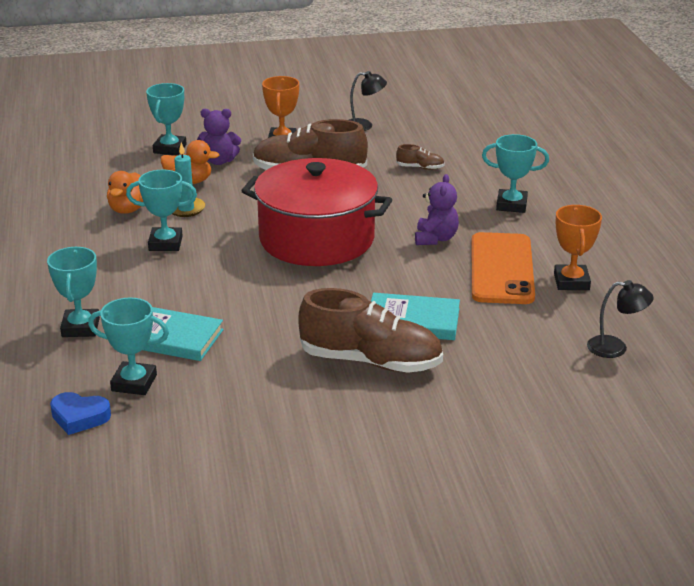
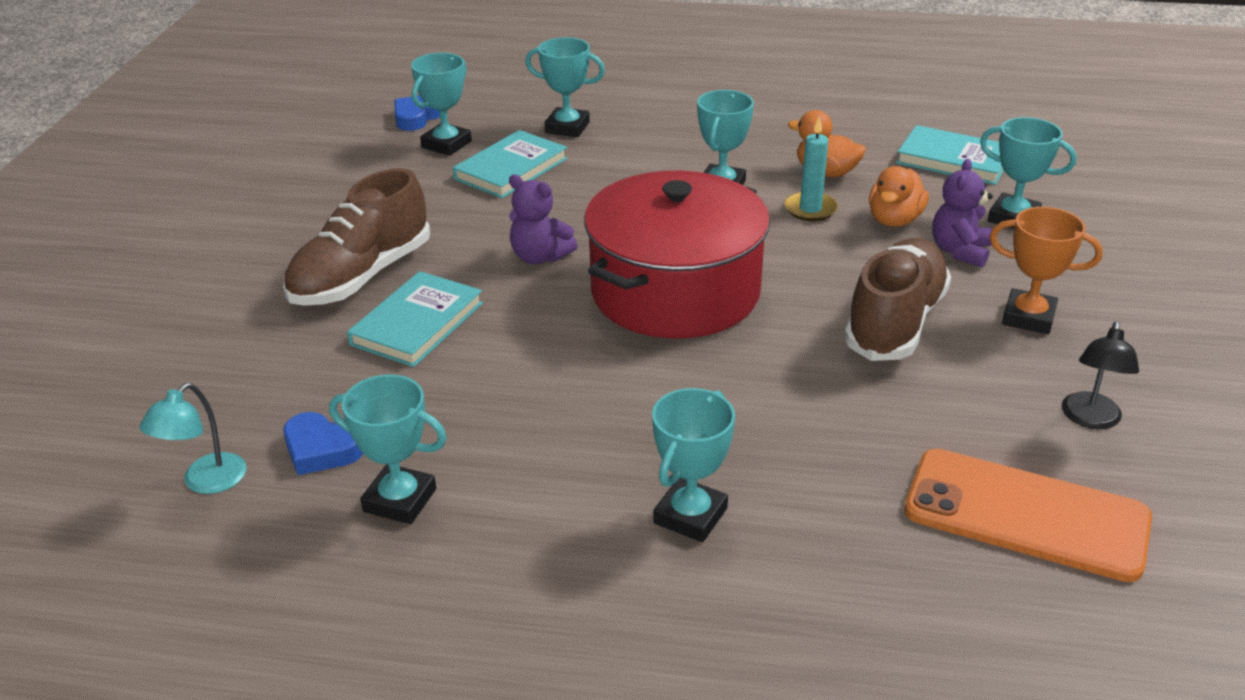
camera: 110 degrees right, 5 degrees up
brown shoe [396,144,445,170] -> none
purple teddy bear [415,174,459,245] -> purple teddy bear moved to [509,174,578,264]
orange phone [471,232,535,304] -> orange phone moved to [904,449,1152,582]
orange trophy [554,205,602,290] -> turquoise trophy [329,375,447,524]
black lamp [587,280,654,358] -> turquoise lamp [140,383,246,494]
none -> blue heart [283,412,363,475]
none -> turquoise book [896,125,1004,185]

